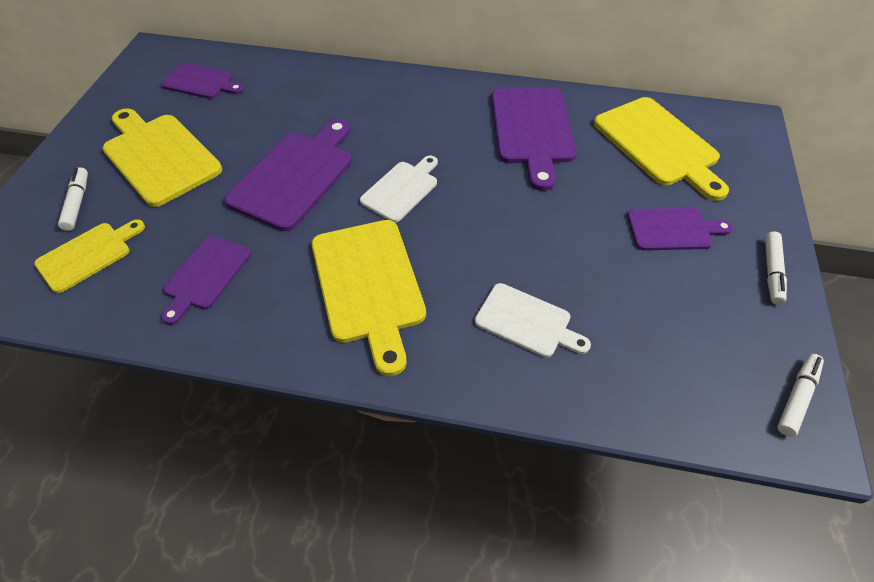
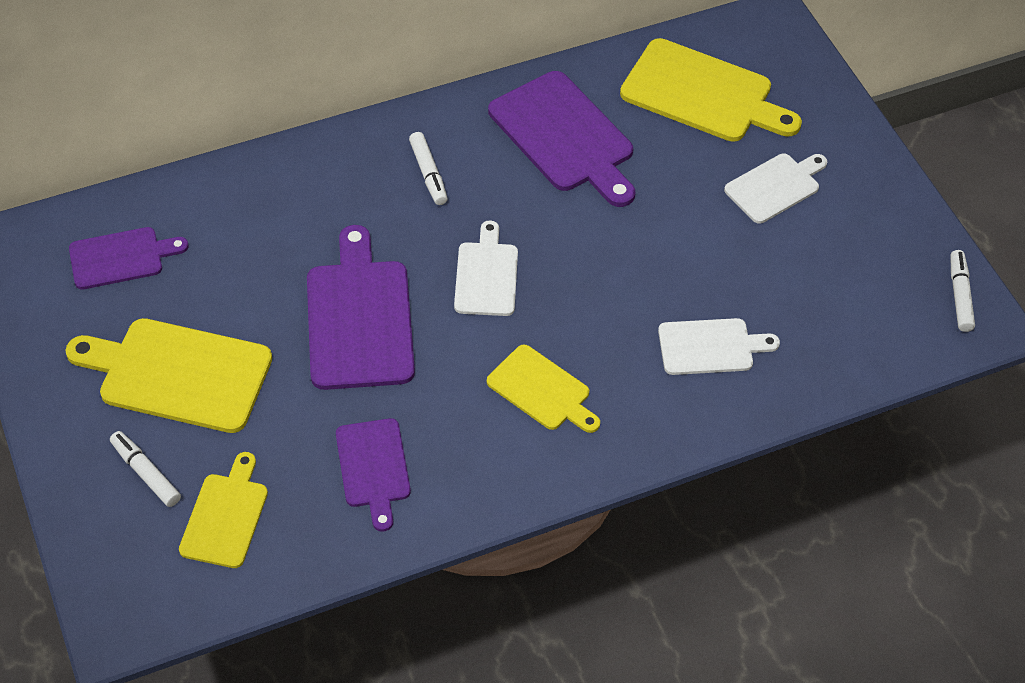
camera: 35 degrees left, 0 degrees up
yellow cutting board [312,220,426,376] -> yellow cutting board [487,344,600,433], size x0.60
purple cutting board [627,208,733,250] -> white cutting board [724,154,827,224]
white marker [765,231,787,305] -> white marker moved to [409,132,448,205]

